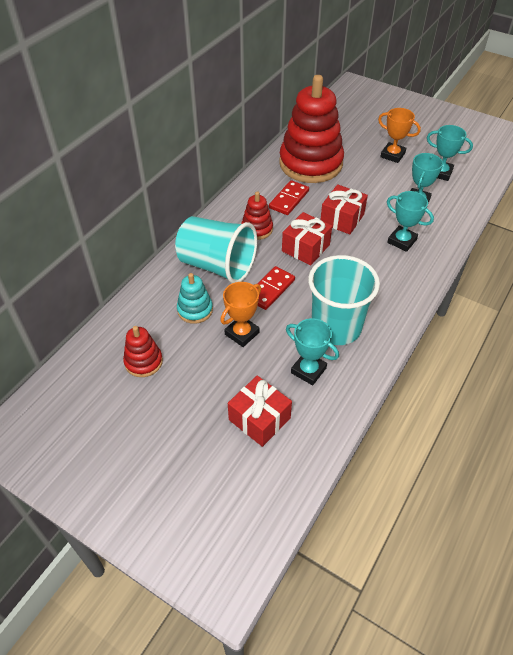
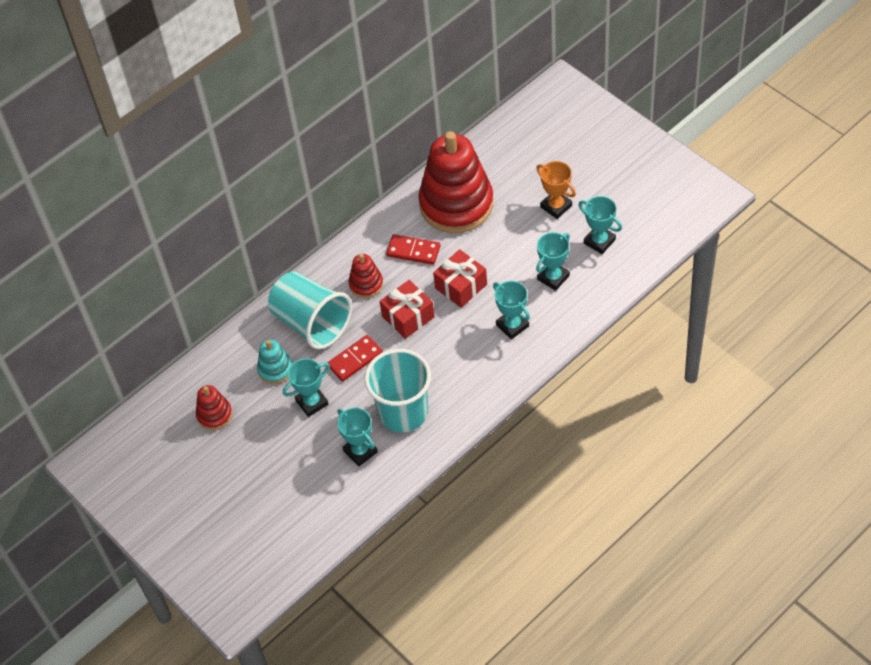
camera: 20 degrees right, 5 degrees up
orange trophy [220,282,261,347] -> turquoise trophy [283,358,330,417]
red gift [228,376,292,447] -> none
red domino [269,180,309,215] -> red domino turned 60 degrees clockwise [386,234,440,265]

